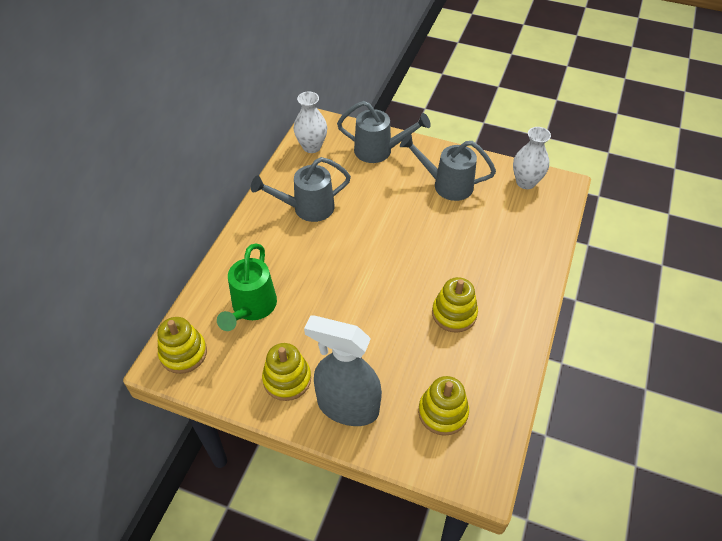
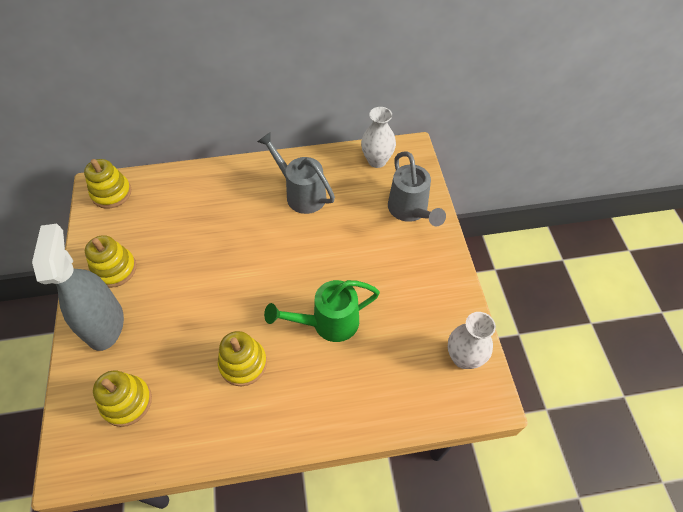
camera: 60 degrees right, 5 degrees up
green watering can [217,243,277,331] -> green watering can moved to [264,280,380,342]
grey watering can [400,134,496,201] -> none

